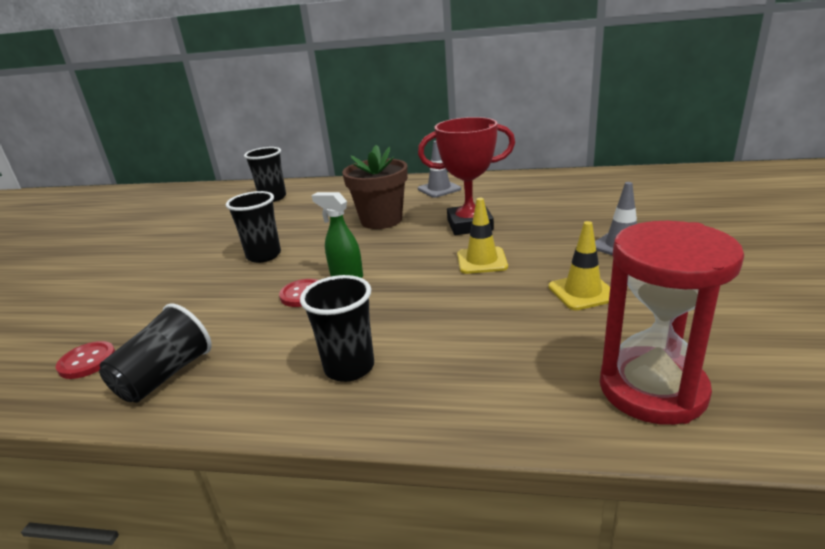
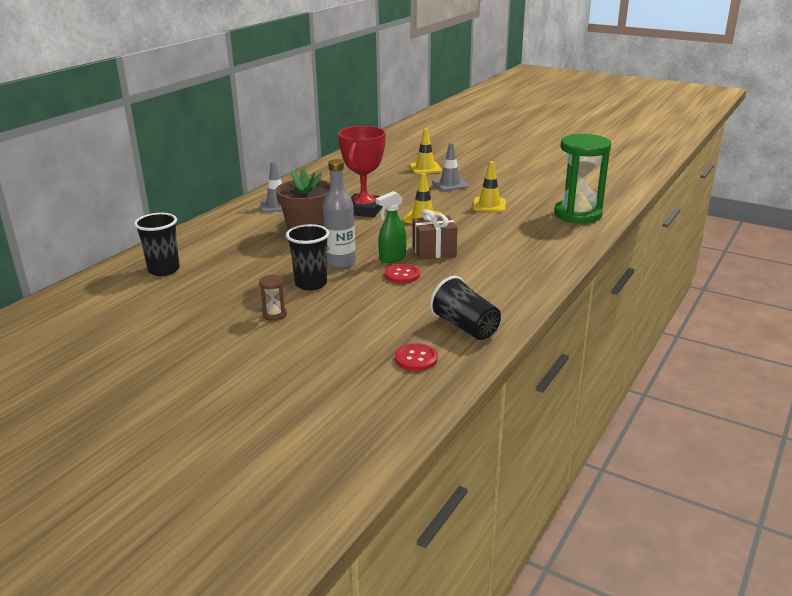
camera: 70 degrees left, 0 degrees up
black cup [300,275,374,382] -> none
red hourglass [600,221,744,425] -> green hourglass [554,134,611,224]
none -> brown hourglass [259,274,287,321]
none -> grey bottle [323,159,356,269]
none -> yellow traffic cone [410,128,442,174]
none -> brown gift [413,209,457,260]

